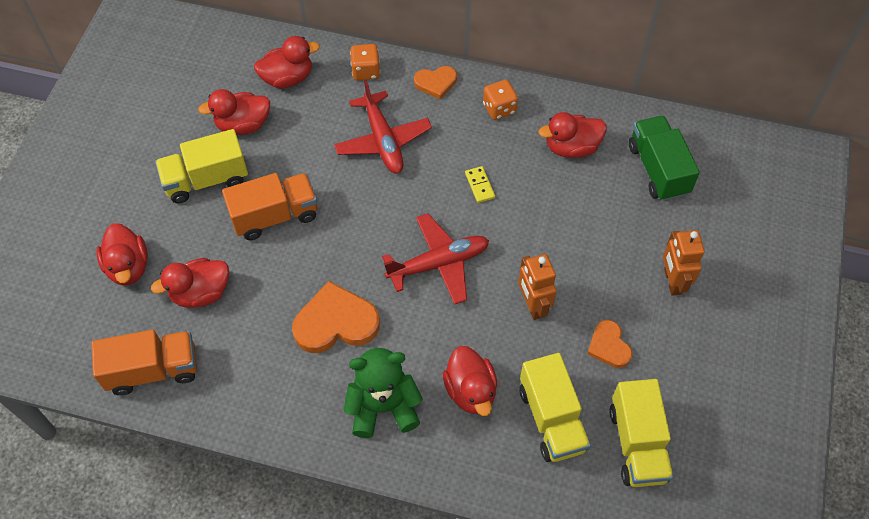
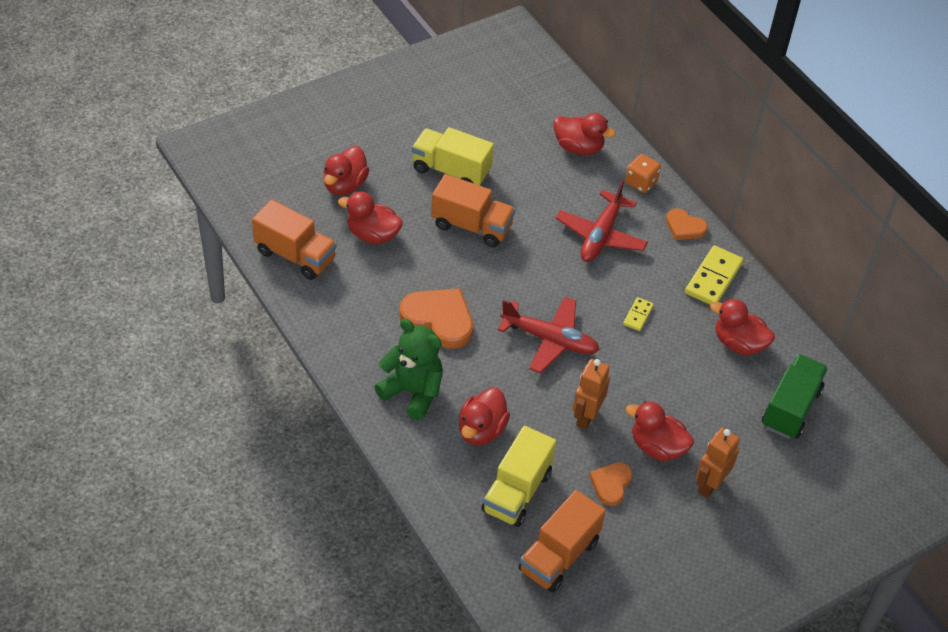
camera: 40 degrees right, 10 degrees down
red duck [198,89,270,135] -> red duck moved to [626,401,694,461]
orange dice [483,80,518,120] -> yellow domino [685,245,743,305]
yellow truck [609,379,674,487] -> orange truck [519,490,606,592]

